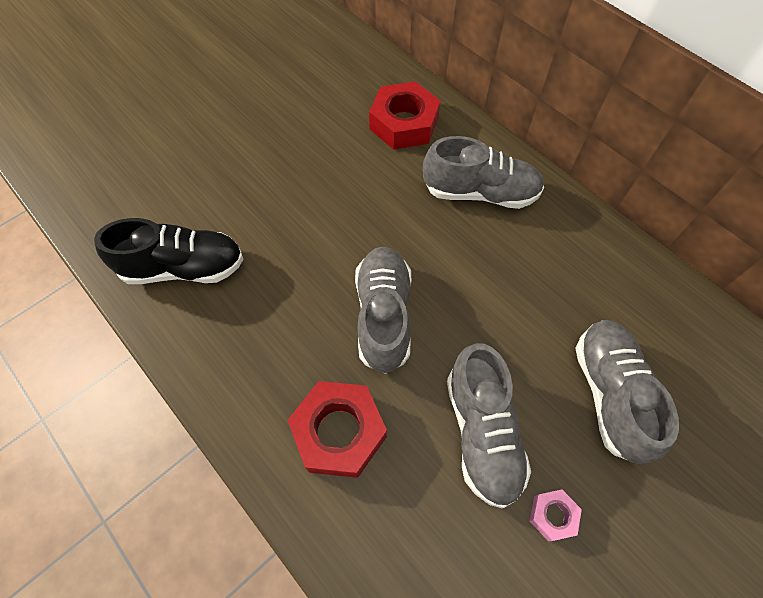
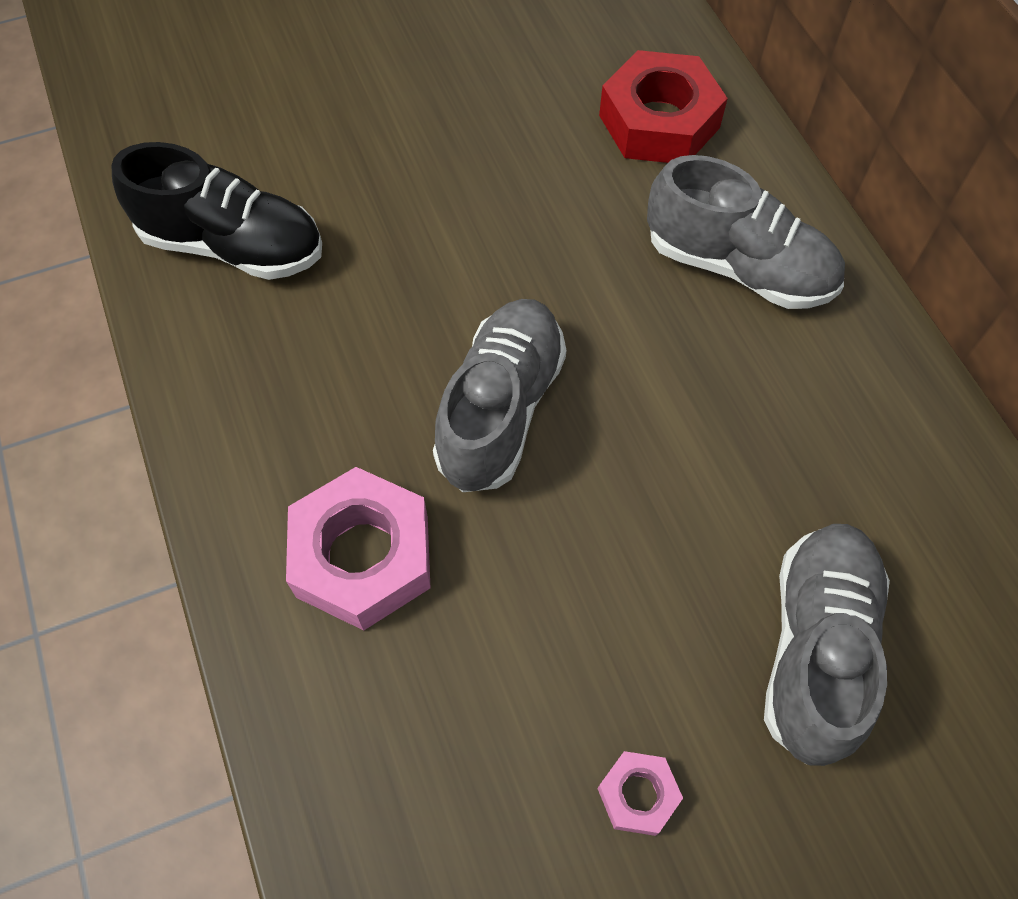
camera: 20 degrees right, 0 degrees up
red nut [288,381,387,478] -> pink nut [286,467,431,631]
grey shoe [447,343,531,508] -> none

